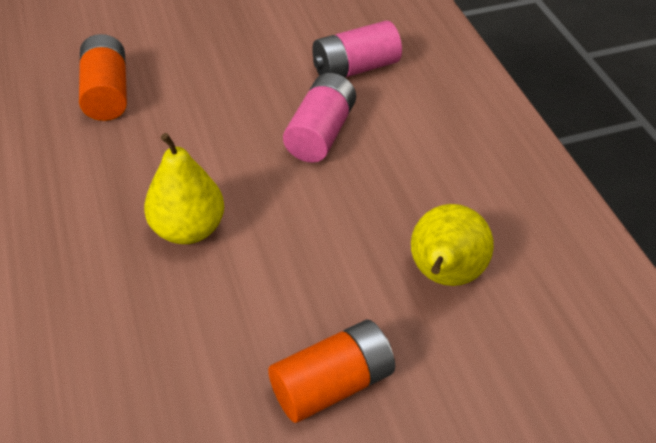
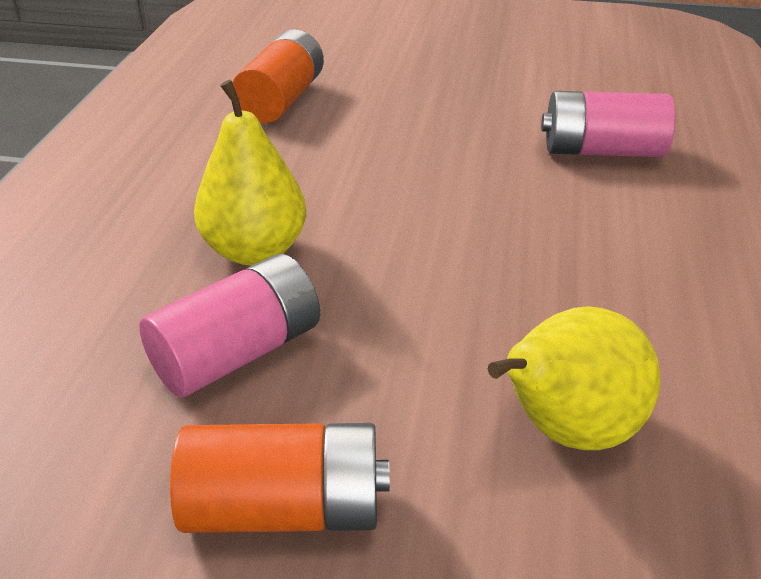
camera: 30 degrees right, 10 degrees down
pink battery [283,73,356,163] -> pink battery moved to [139,254,320,398]

